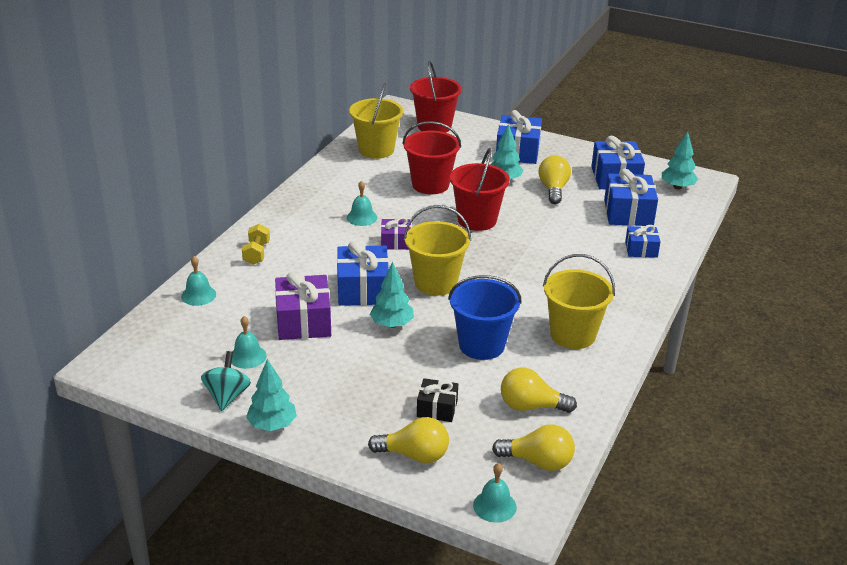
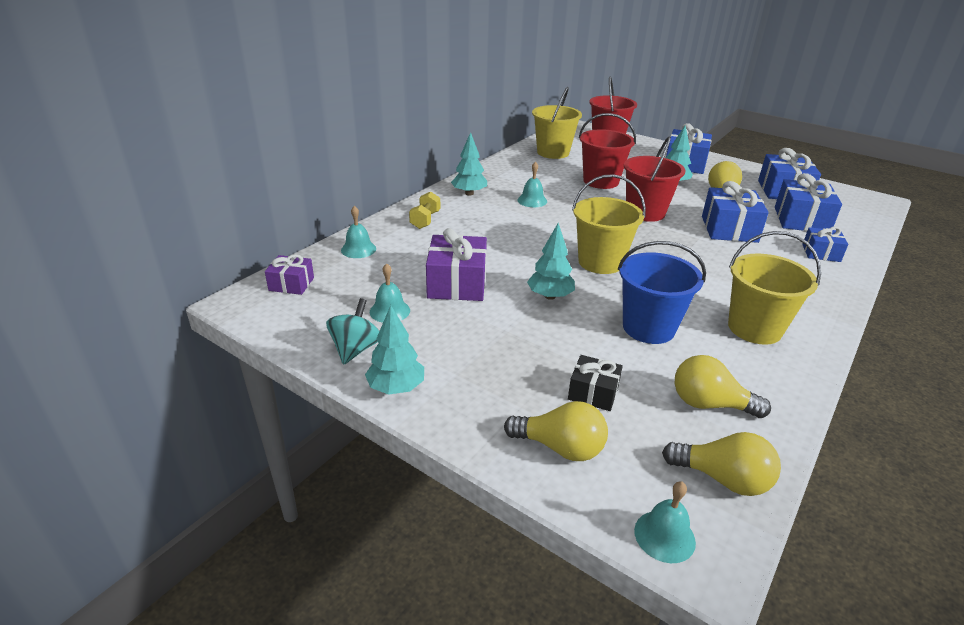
camera: 10 degrees right, 0 degrees up
blue gift [337,241,389,306] -> blue gift moved to [702,181,769,243]
purple gift [381,217,411,250] -> purple gift moved to [265,254,314,295]
turquoise tree [662,132,698,189] -> turquoise tree moved to [451,132,487,196]

